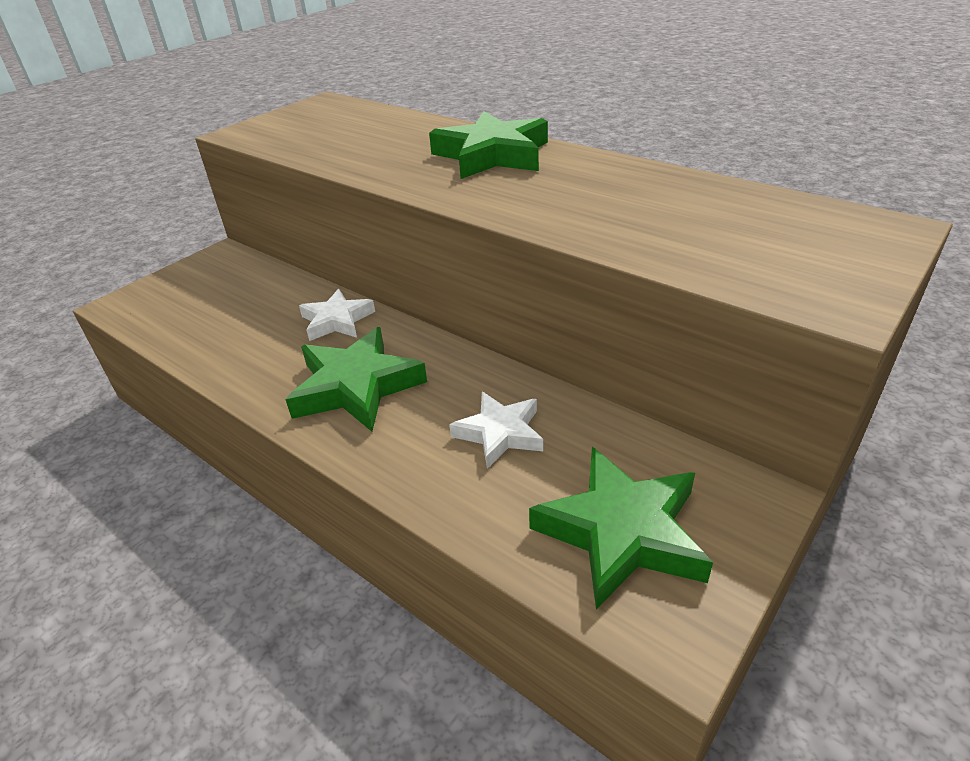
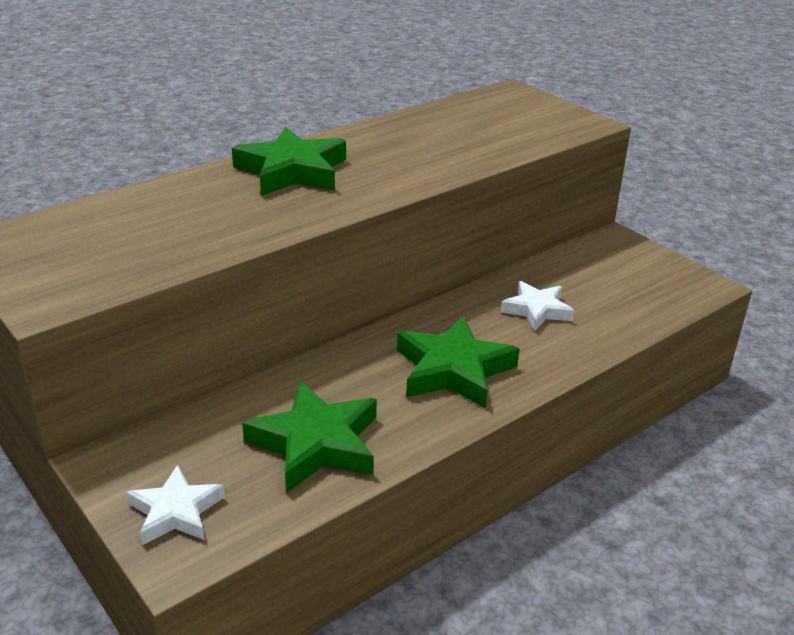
camera: 80 degrees left, 5 degrees down
white star [299,289,375,341] -> white star moved to [127,465,225,545]
green star [529,447,713,609] -> green star moved to [242,381,377,493]

